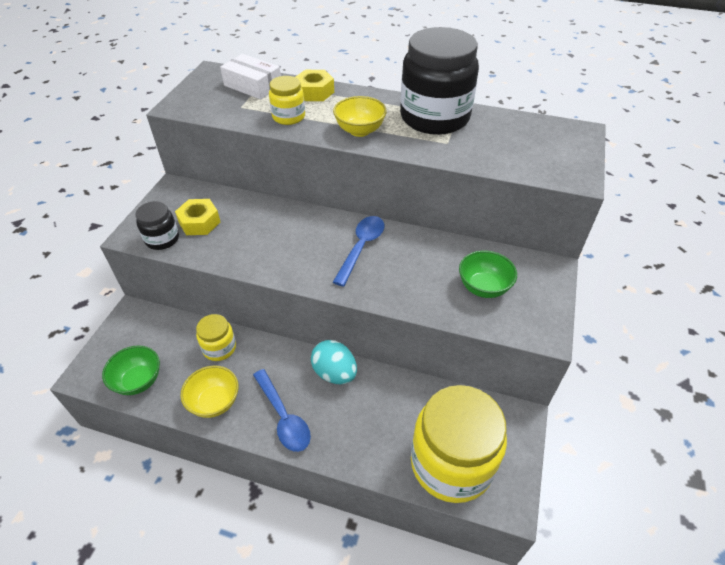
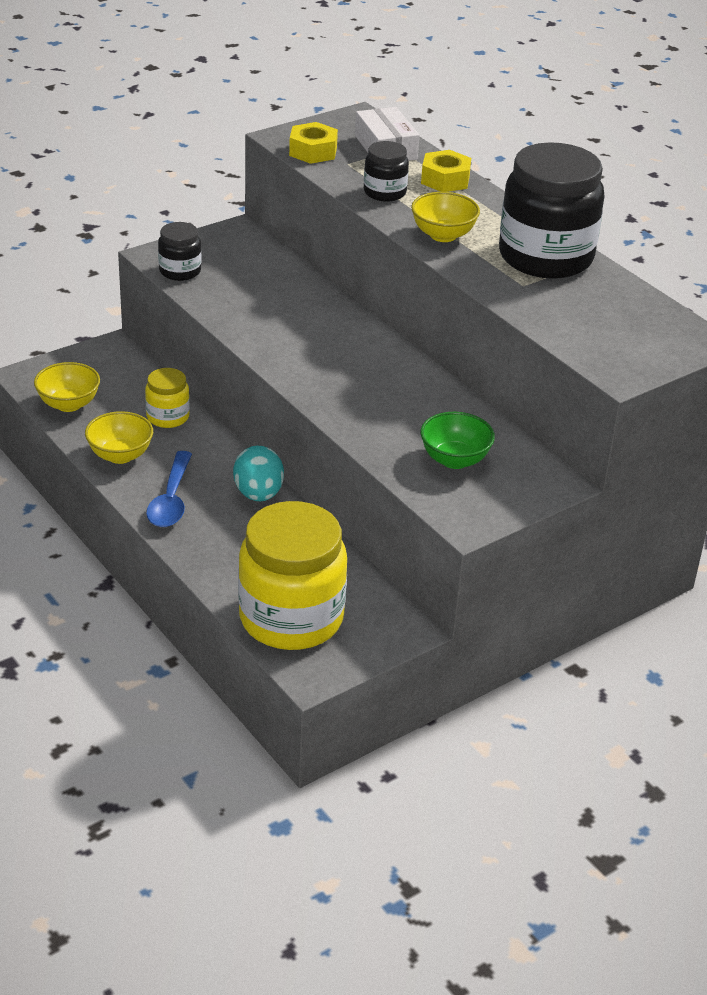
camera: 35 degrees right, 10 degrees down
green bowl [102,345,160,395] -> yellow bowl [34,362,100,412]
yellow nut [175,199,220,235] -> yellow nut moved to [289,122,338,164]
yellow jar [269,76,305,125] -> black jar [364,141,409,202]
blue spoon [333,216,384,287] -> none

